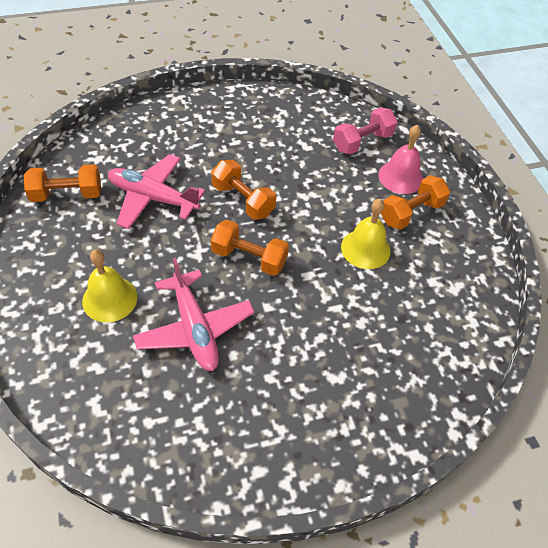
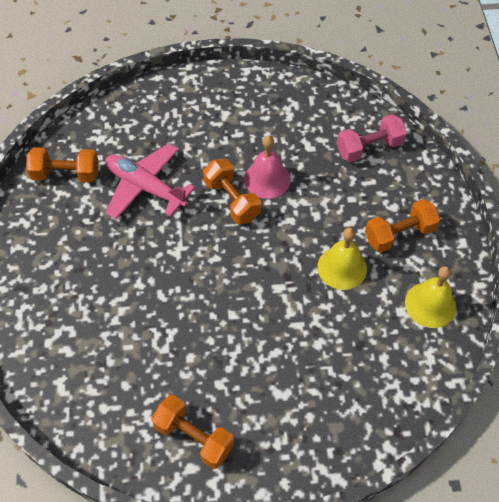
camera: 15 degrees right, 5 degrees up
yellow bell [82,250,137,323] -> yellow bell moved to [405,266,456,328]
pink plane [133,257,255,371] -> none
orange dumbbell [211,220,289,276] -> orange dumbbell moved to [151,395,234,469]
pink bell [379,125,423,194] -> pink bell moved to [244,135,291,199]

